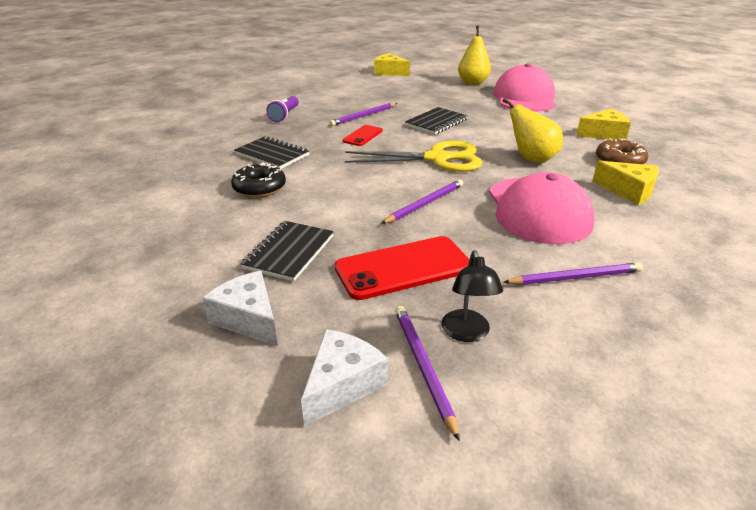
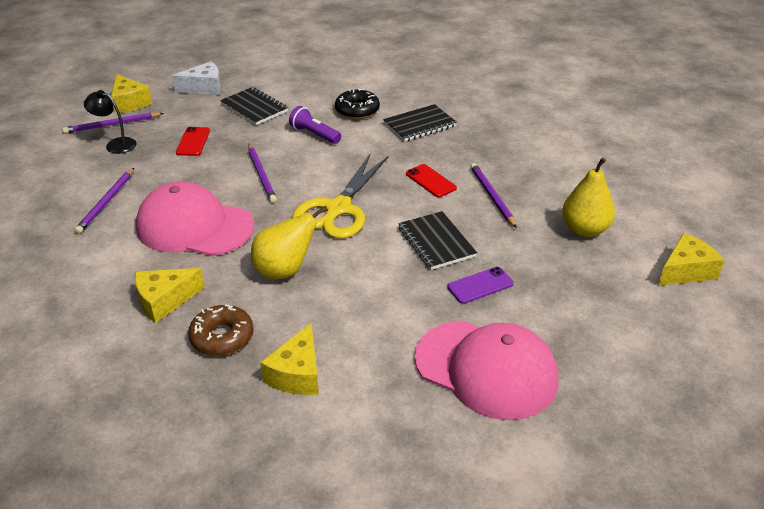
camera: 115 degrees right, 5 degrees up
purple flashlight [266,96,299,122] -> purple flashlight moved to [289,106,341,144]
white cheese [301,329,388,427] -> yellow cheese [111,74,152,114]
red phone [334,236,469,300] -> red phone [176,127,210,156], size x0.54
purple pencil [395,306,460,441] -> purple pencil turned 150 degrees clockwise [62,112,164,134]
yellow pear [458,25,491,85] -> yellow pear moved to [562,157,615,237]
none -> purple phone [447,267,514,304]

